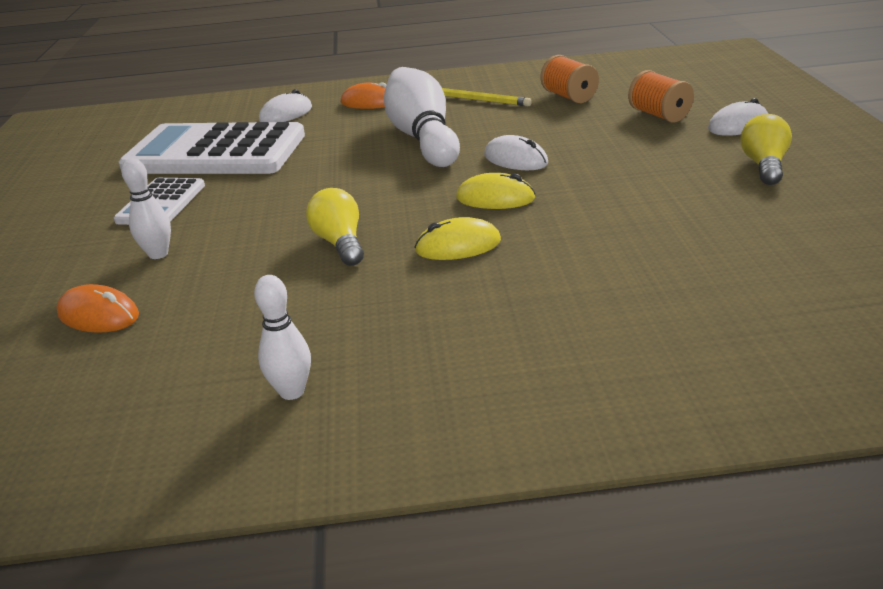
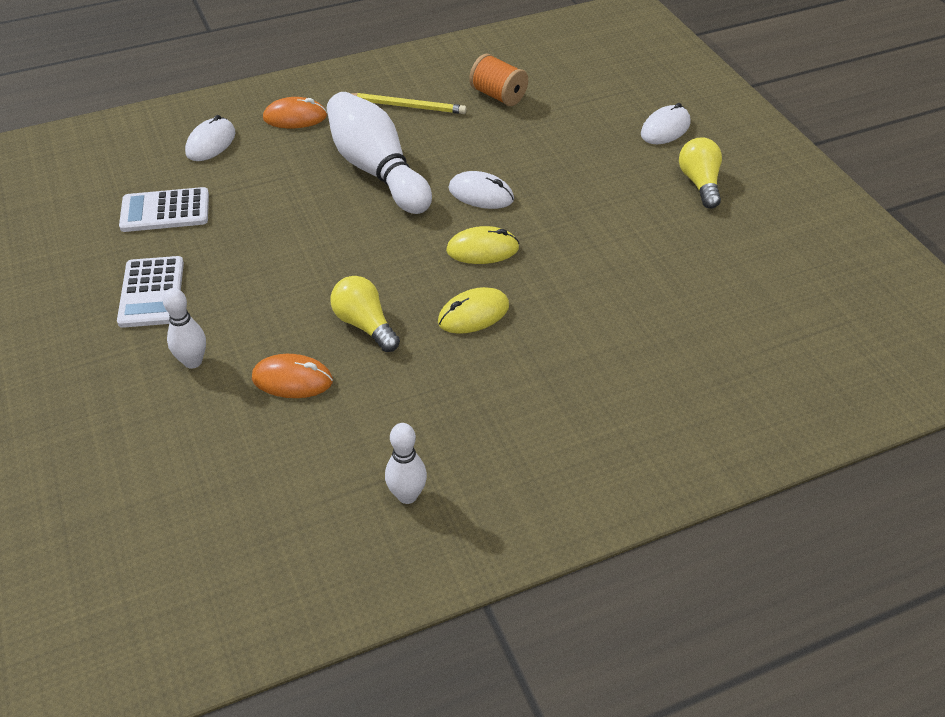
camera: 20 degrees left, 15 degrees up
orange mouse [57,284,139,333] -> orange mouse moved to [252,354,333,398]
white calculator [119,122,305,174] -> white calculator [119,187,209,232], size x0.50
orange spool [628,70,694,123] -> none

